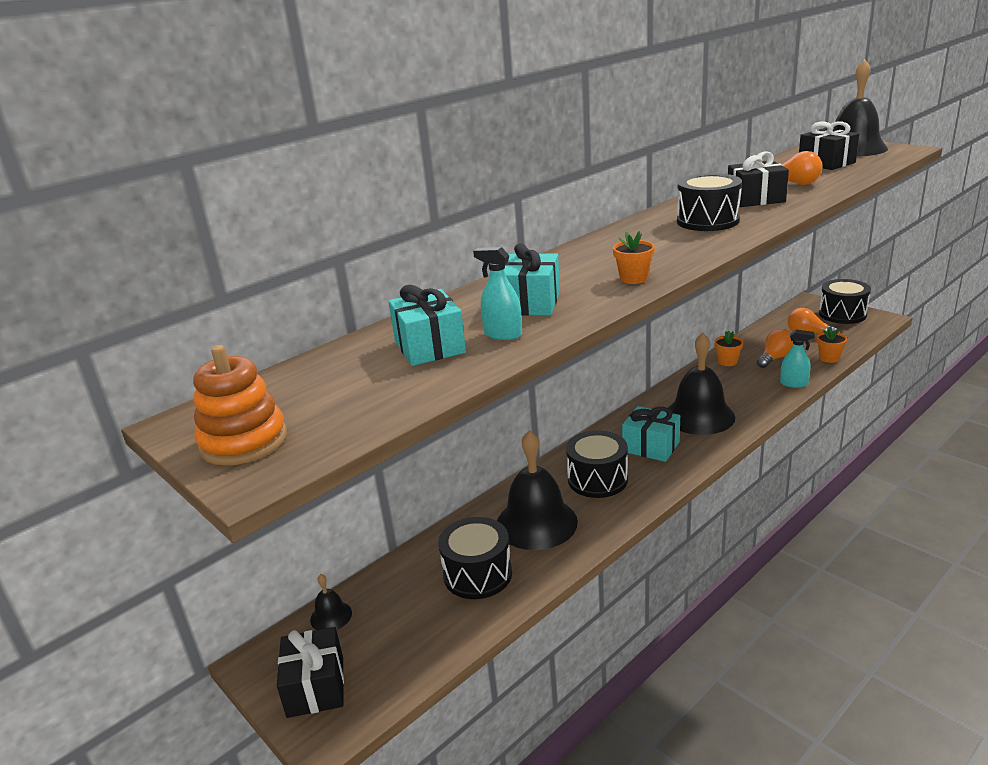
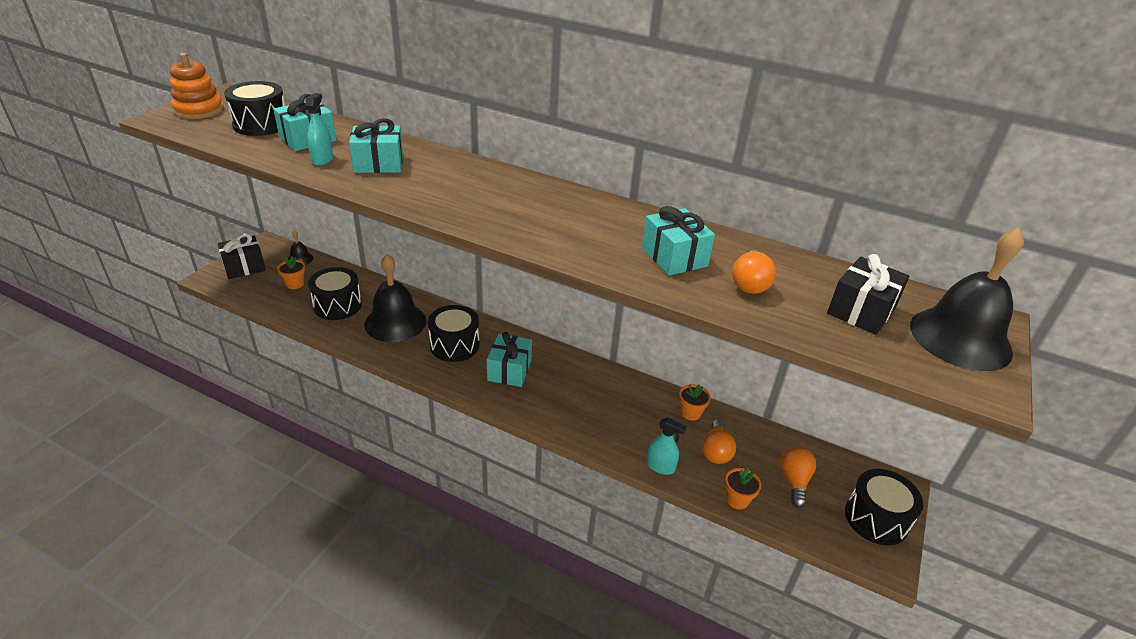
camera: 65 degrees right, 10 degrees up
orange flower pot [613,231,655,284] -> orange flower pot moved to [277,256,305,289]
black bell [668,333,735,435] -> none
black drum [677,173,742,231] -> black drum moved to [224,81,285,136]
black gift [728,151,789,207] -> turquoise gift [642,206,715,276]
orange light bulb [757,329,793,368] -> orange light bulb turned 75 degrees clockwise [702,419,736,464]
turquoise spray bottle [780,330,815,388] -> turquoise spray bottle turned 60 degrees counterclockwise [647,418,687,475]

